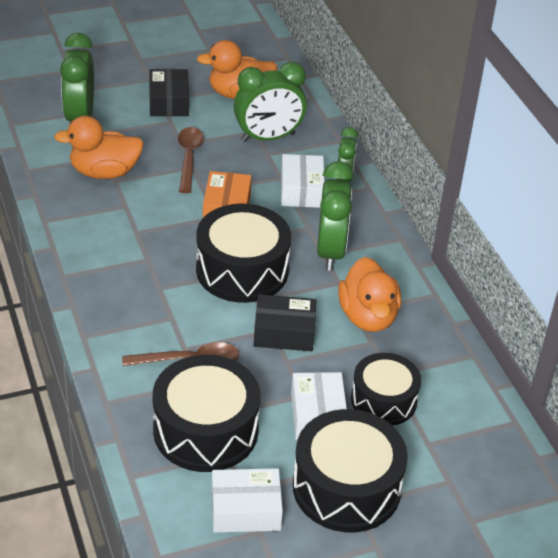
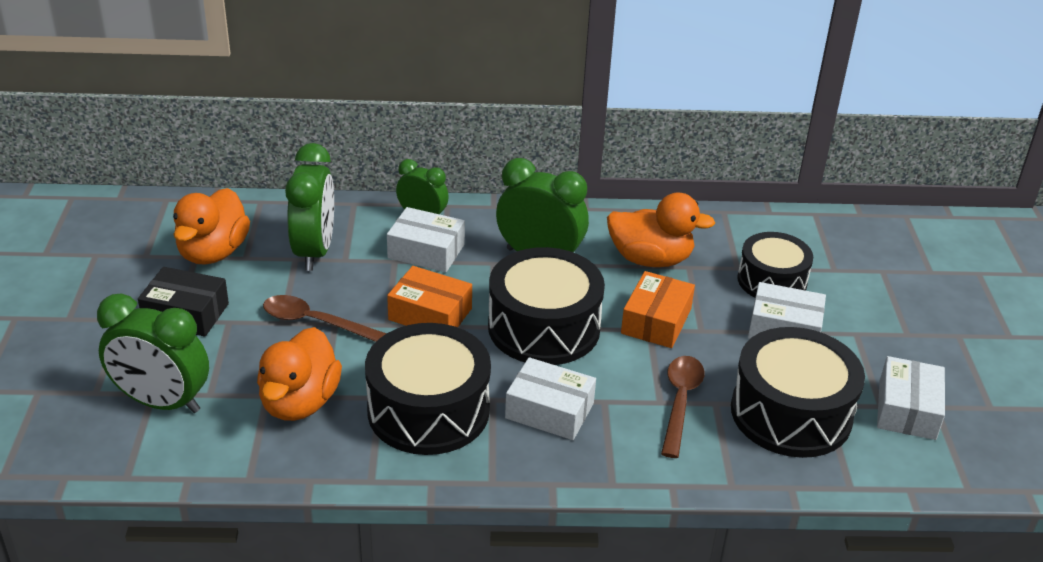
camera: 70 degrees left, 5 degrees down
black box [254,294,317,351] -> orange box [621,271,695,348]
black drum [293,409,408,532] -> black drum moved to [365,323,491,455]
none -> white box [505,357,596,440]

